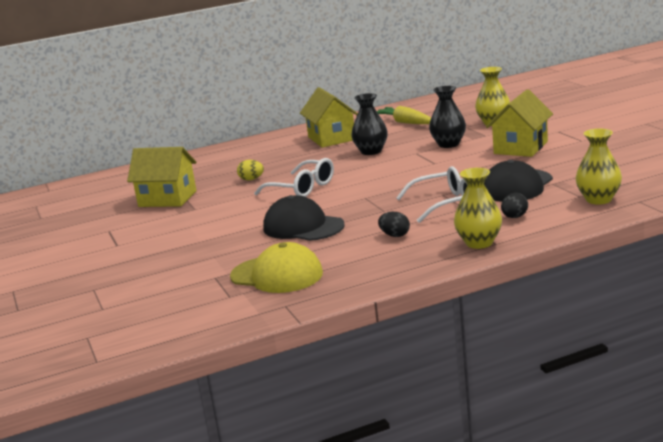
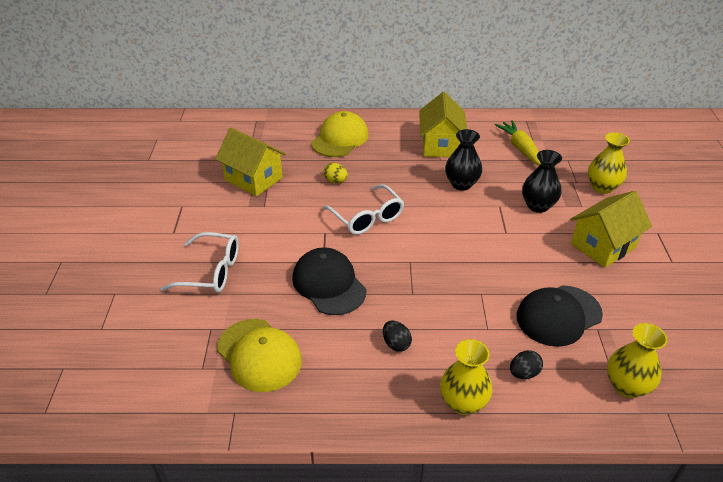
camera: 20 degrees right, 20 degrees up
white glasses [396,166,467,223] -> white glasses moved to [161,232,239,293]
none -> yellow cap [311,111,369,157]

